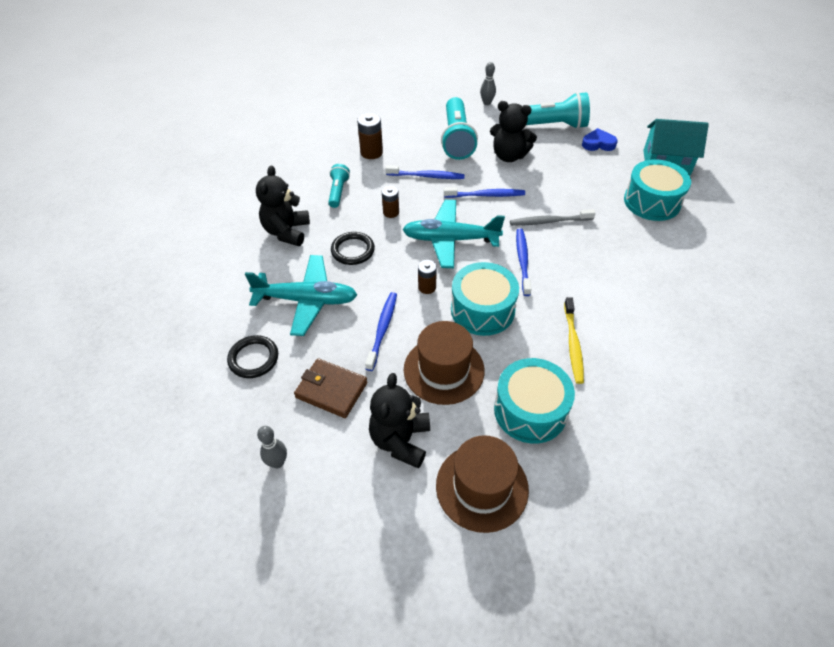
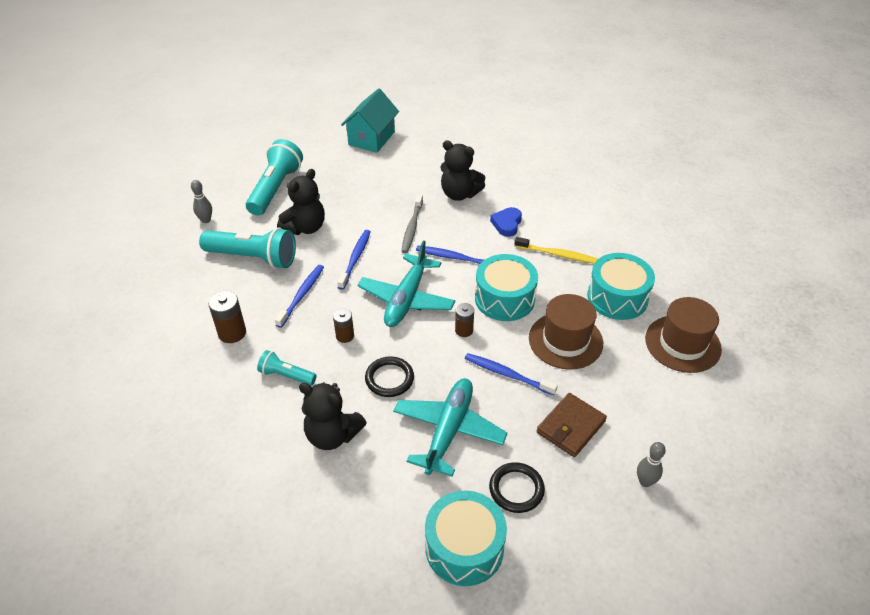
camera: 75 degrees left, 5 degrees down
black teddy bear [369,373,430,469] -> black teddy bear moved to [440,140,485,201]
blue heart [582,128,618,151] -> blue heart moved to [490,207,522,237]
turquoise drum [624,159,691,221] -> turquoise drum moved to [425,491,507,586]

